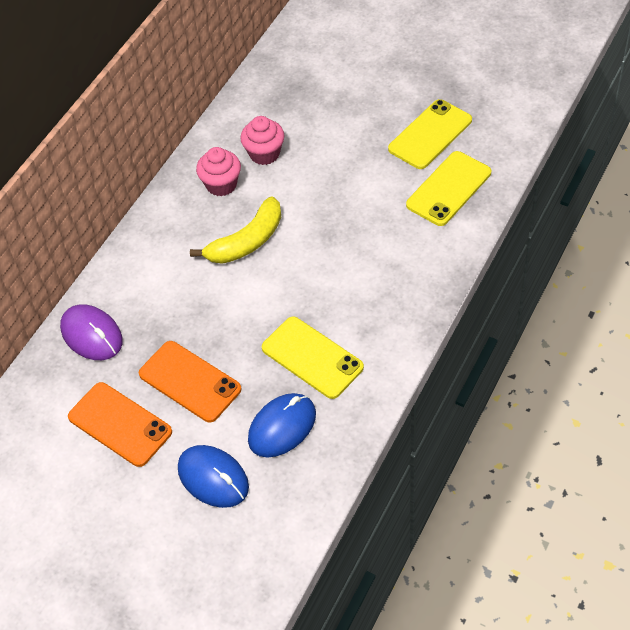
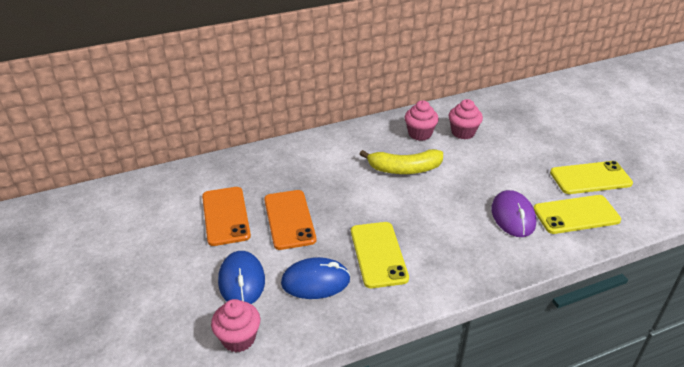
camera: 35 degrees right, 15 degrees down
purple mouse [60,304,123,360] -> purple mouse moved to [491,190,536,237]
none -> pink cupcake [211,299,260,353]

